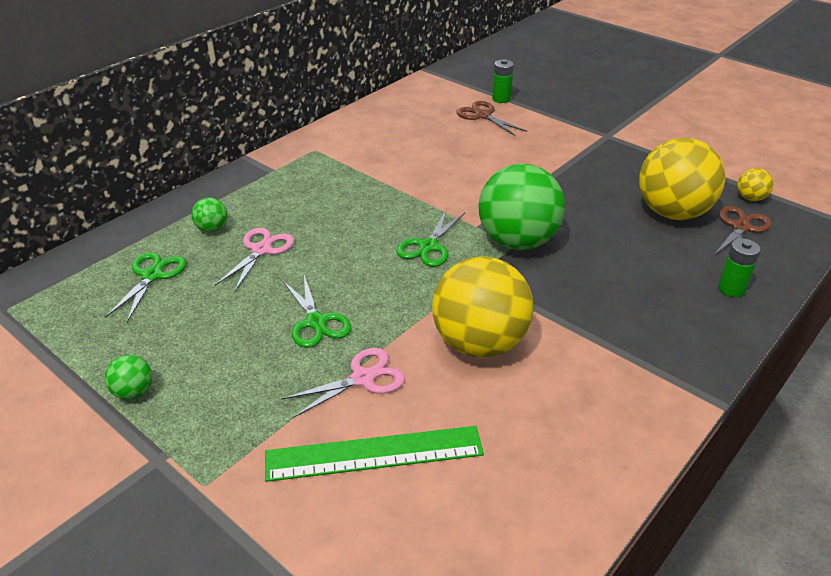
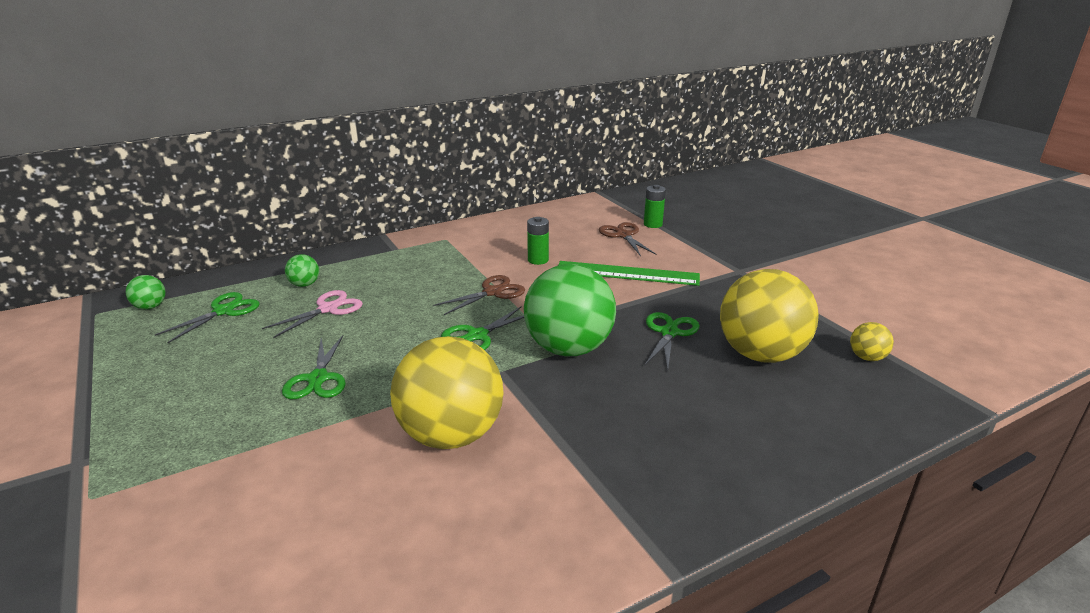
camera: 20 degrees right, 10 degrees down
green ball [105,355,152,400] -> green ball moved to [126,275,166,309]
green ruler [265,426,484,482] -> green ruler moved to [558,261,700,286]
pink scissors [282,348,405,418] -> none
brown scissors [714,206,772,255] -> brown scissors moved to [433,275,525,315]
green battery [718,238,761,297] -> green battery moved to [527,217,549,265]
none -> green scissors [645,312,700,370]

